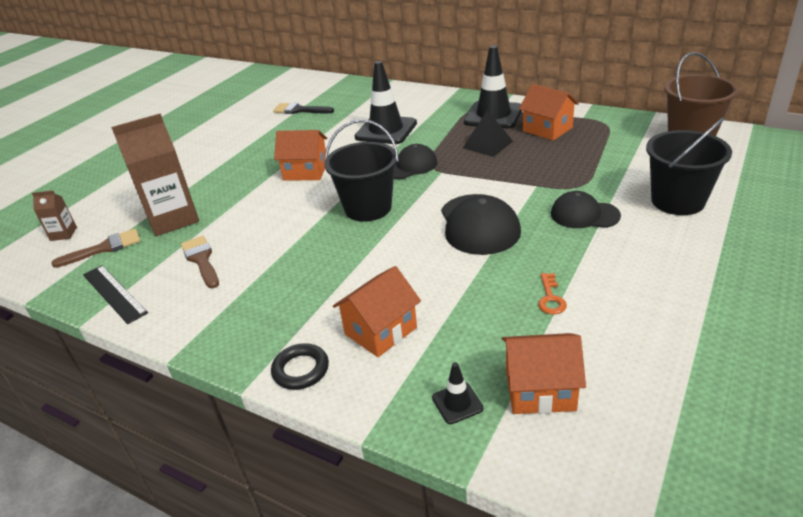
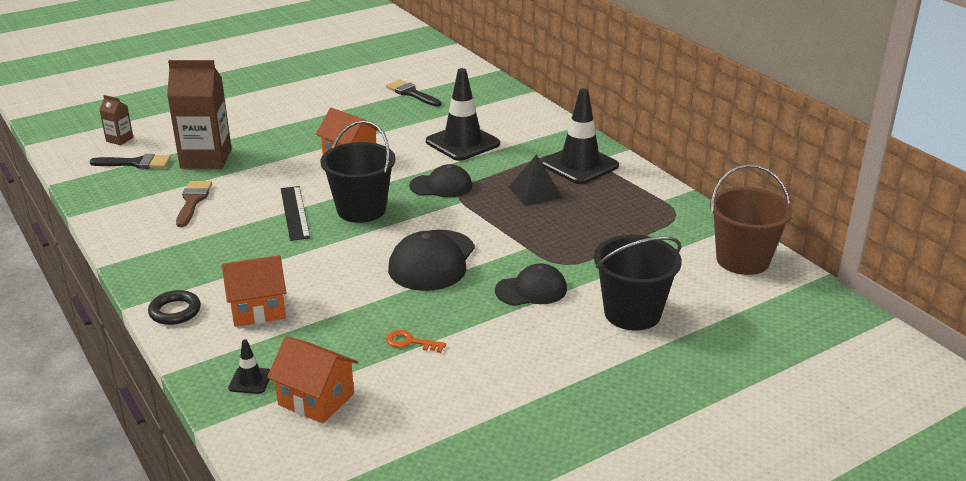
camera: 25 degrees right, 5 degrees down
brown brush [51,229,141,268] -> black brush [89,154,171,169]
black ruler [83,265,148,324] -> black ruler moved to [281,186,310,241]
orange house [519,84,579,141] -> none
orange key [538,273,567,314] -> orange key turned 75 degrees clockwise [386,330,446,353]
black cap [551,191,621,228] -> black cap turned 120 degrees clockwise [495,263,567,306]

